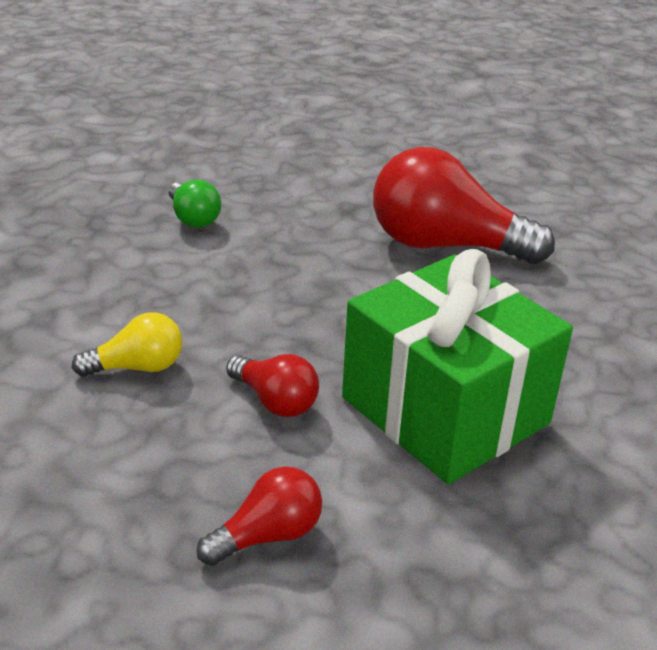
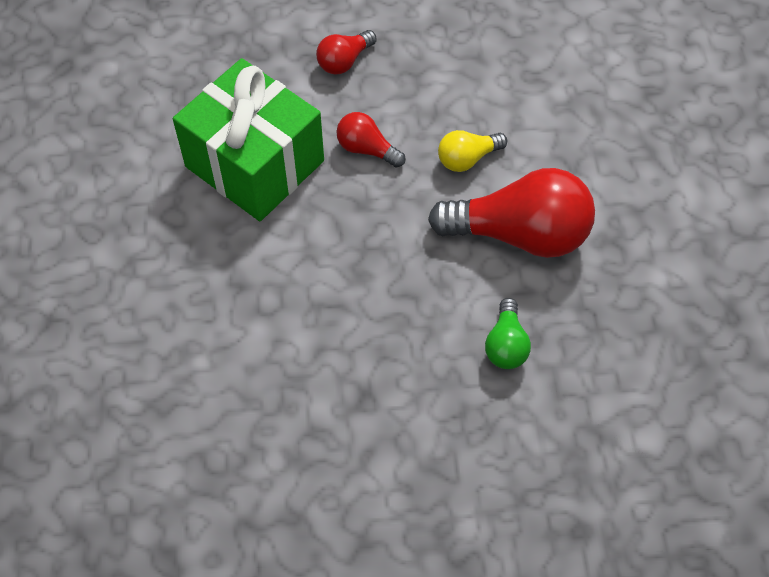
camera: 170 degrees right, 25 degrees up
green light bulb [169,179,221,228] -> green light bulb turned 135 degrees counterclockwise [485,298,531,369]
red light bulb [373,147,555,264] -> red light bulb moved to [428,168,595,258]

